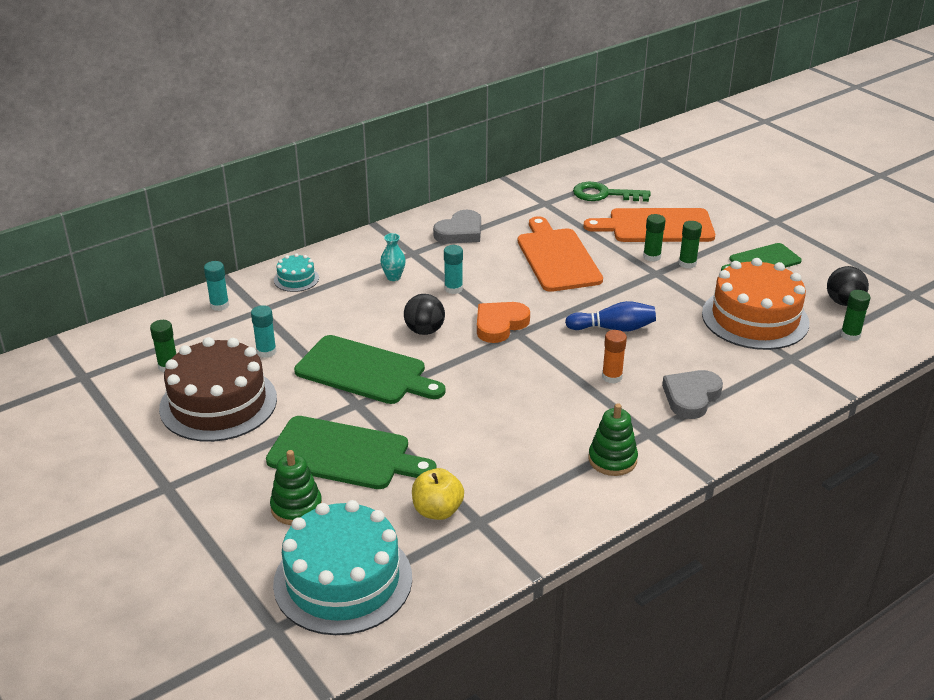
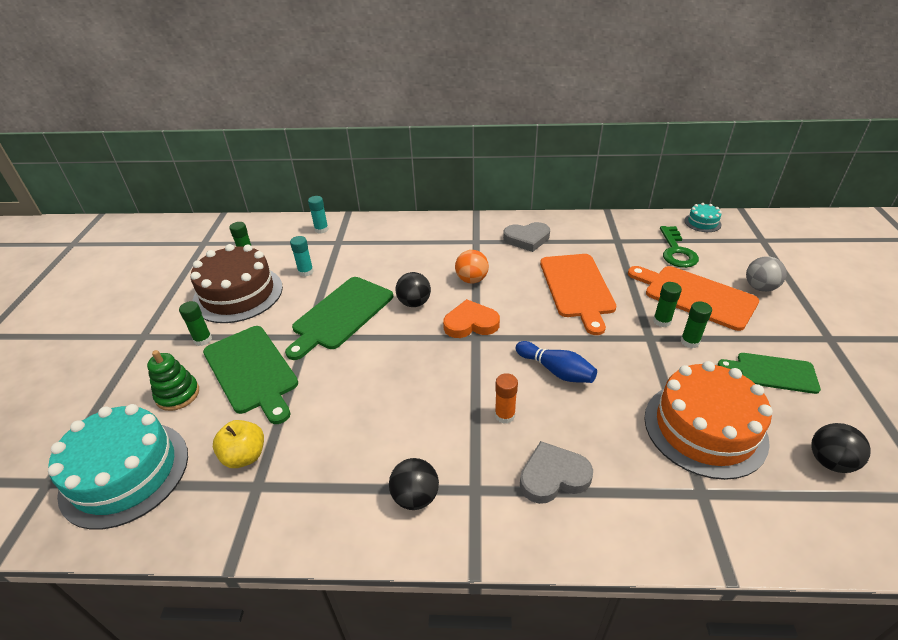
camera: 40 degrees right, 5 degrees up
turquoise cake [274,253,319,292] -> turquoise cake moved to [684,203,722,232]
green cutting board [294,335,446,404] -> green cutting board turned 60 degrees clockwise [285,277,393,360]
turquoise vase [380,233,406,281] -> none
turquoise glue stick [444,245,463,294] -> orange ball [455,250,489,283]
orange cutting board [518,216,603,292] -> orange cutting board turned 150 degrees clockwise [540,254,617,335]
green key [573,182,651,202] -> green key turned 135 degrees counterclockwise [660,226,699,268]
green stacking toy [588,403,638,476] -> black ball [389,458,439,510]
green glue stick [840,290,871,341] -> green glue stick moved to [179,301,212,346]
none -> grey ball [746,256,787,292]

